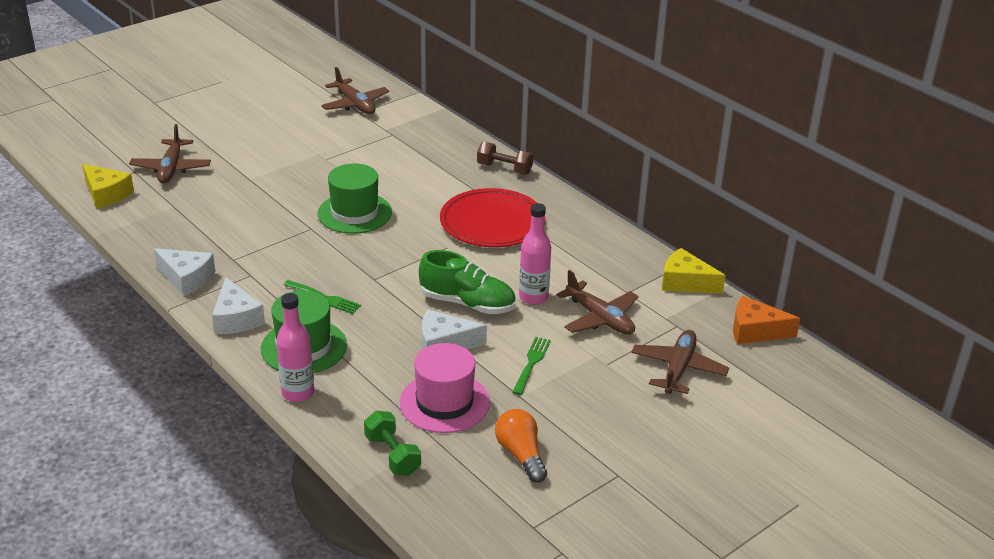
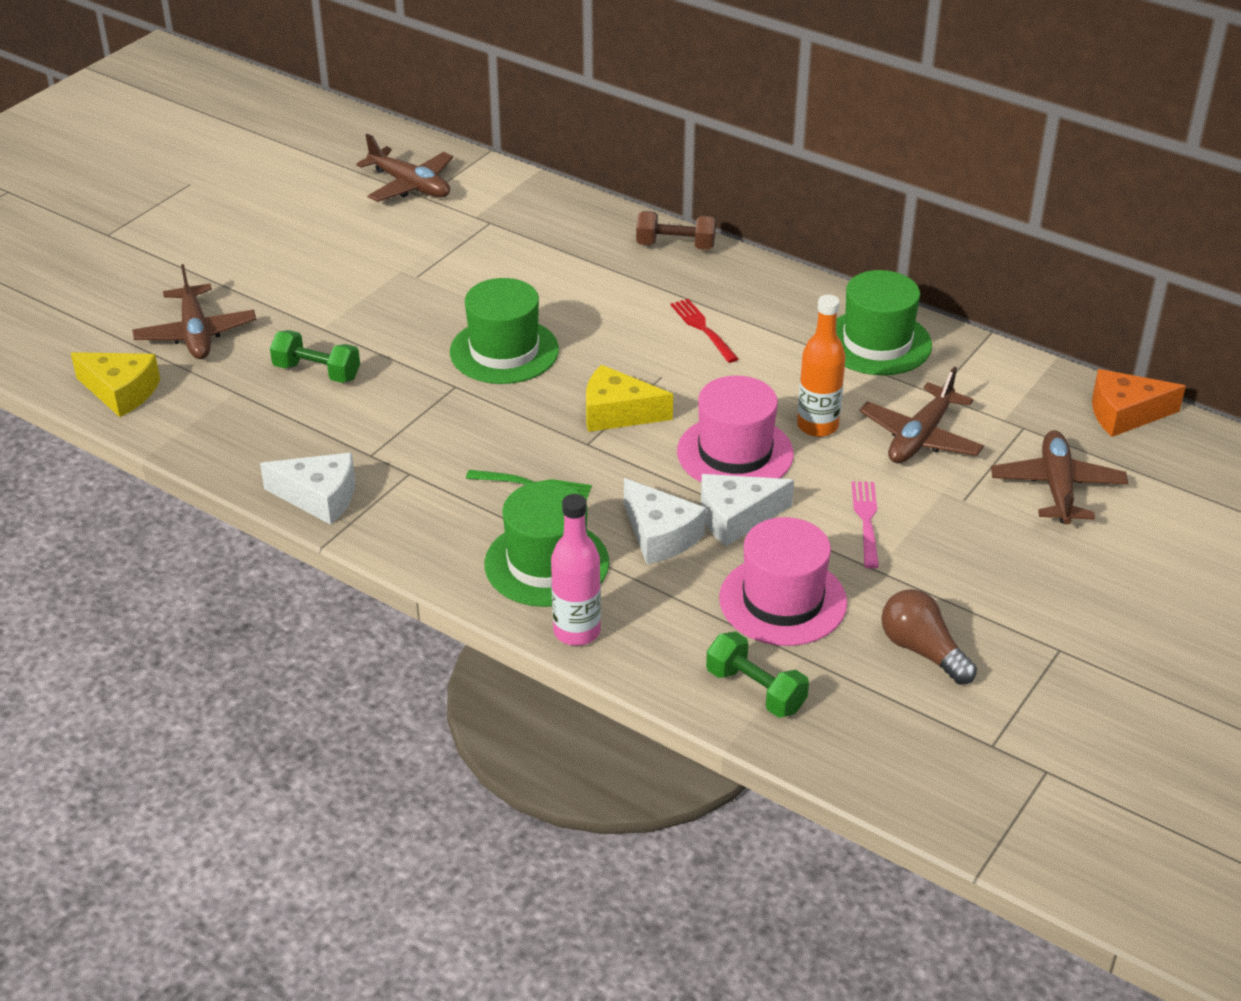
camera: 15 degrees left, 5 degrees up
white cheese [212,277,265,334] -> white cheese moved to [624,478,706,564]
green shoe [419,250,516,314] -> pink hat [677,376,794,482]
red plate [440,188,545,247] -> red fork [670,299,739,363]
orange light bulb [495,409,547,483] -> brown light bulb [881,589,977,685]
green fork [512,337,551,395] -> pink fork [852,481,879,569]
pink bottle [519,203,551,305] -> orange bottle [797,295,846,437]
brown plane [557,270,639,335] -> brown plane turned 90 degrees clockwise [859,367,984,463]
yellow cheese [662,248,726,294] -> yellow cheese moved to [586,365,673,432]
none -> green dumbbell [270,330,360,383]
none -> green hat [836,270,932,375]

